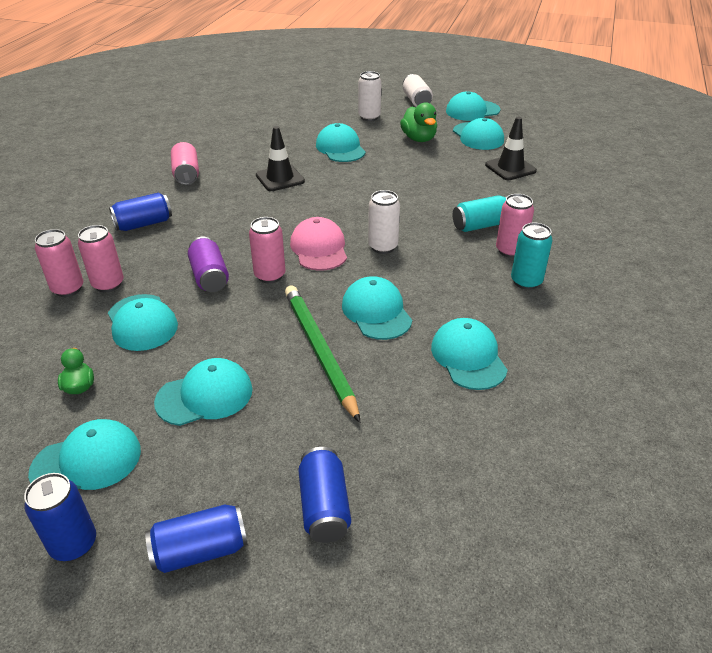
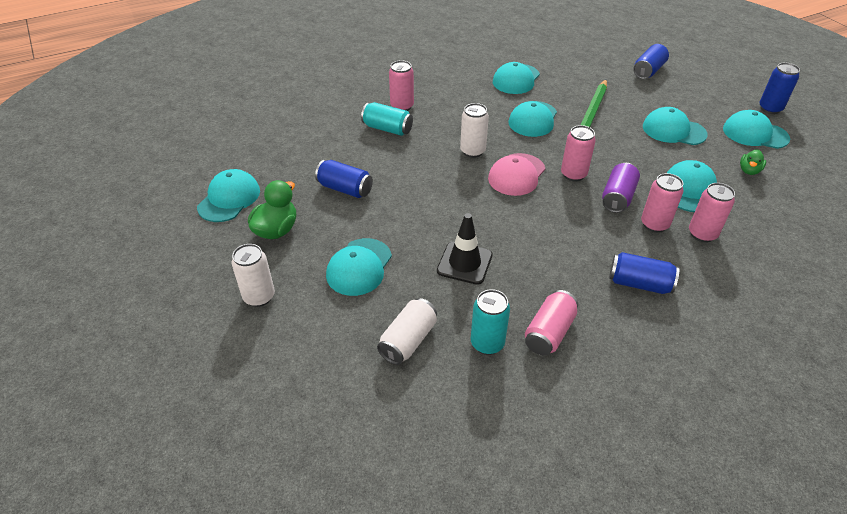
camera: 135 degrees left, 5 degrees up
pink can [35,229,83,297] -> pink can moved to [641,173,683,233]
blue can [145,505,248,573] -> blue can moved to [315,160,373,198]
white can [403,74,433,107] -> white can moved to [377,298,437,365]
turquoise cap [446,91,500,121] -> none
black traffic cone [485,117,537,180] -> none
turquoise can [511,222,553,290] -> turquoise can moved to [471,289,510,355]

